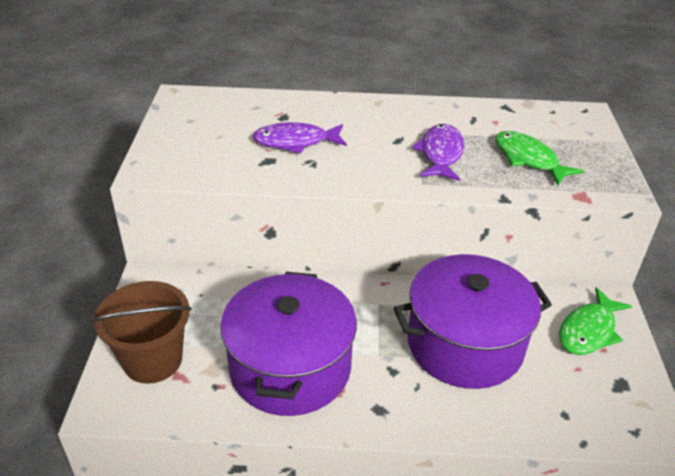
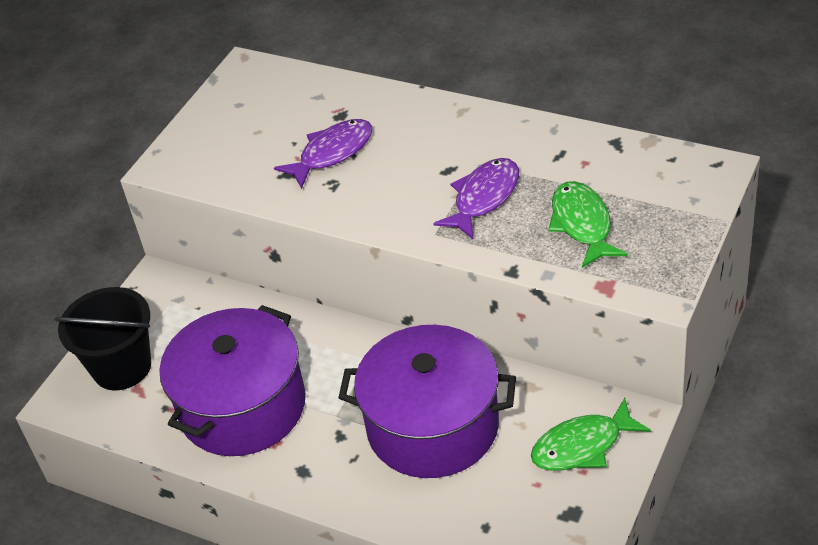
camera: 30 degrees right, 5 degrees up
brown bucket [92,281,192,384] -> black bucket [54,287,151,390]
purple fish [252,122,347,154] -> purple fish turned 120 degrees clockwise [274,119,372,189]

